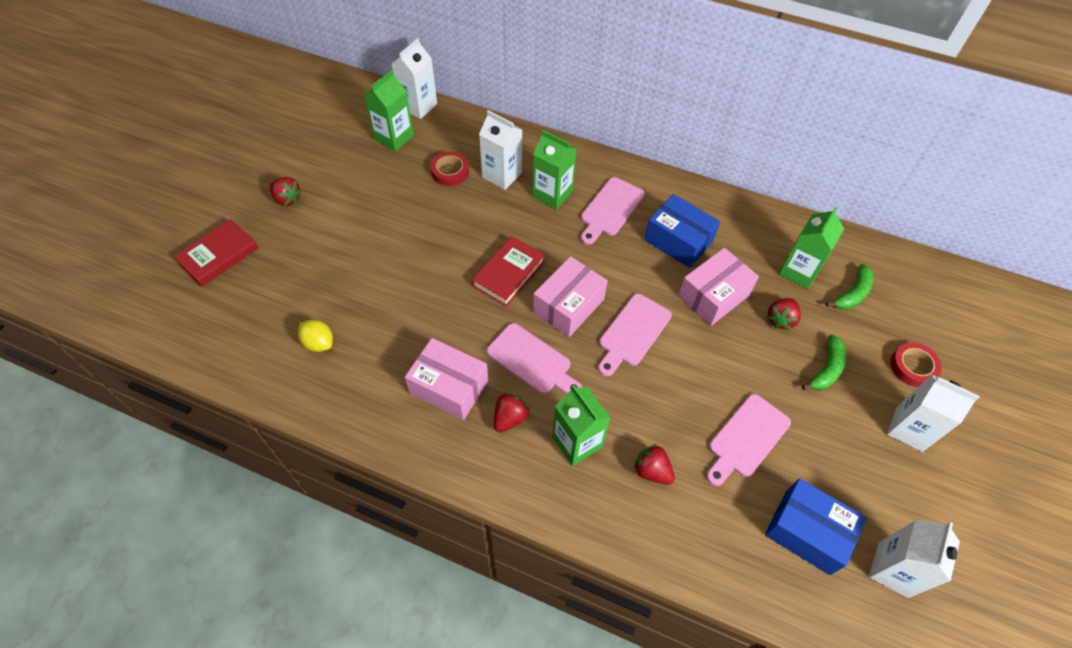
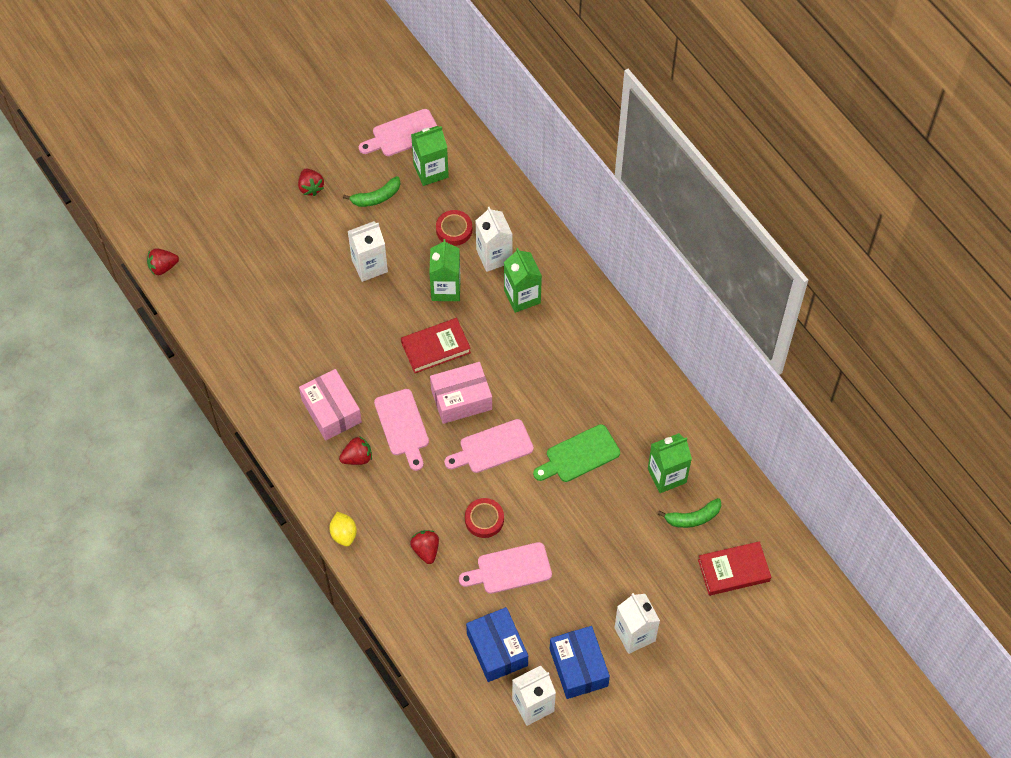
camera: 35 degrees right, 5 degrees up
red book [173,219,258,287] -> red book moved to [698,541,771,596]
yellow lemon [298,320,333,352] -> yellow lemon moved to [329,512,357,546]
white carton [391,38,437,119] -> white carton moved to [348,221,388,282]
green carton [552,385,611,466] -> green carton moved to [429,239,461,301]
pink cutting board [581,177,645,245] -> pink cutting board moved to [359,109,437,156]
blue box [644,194,720,268] -> blue box moved to [550,626,610,699]
pink box [678,248,759,326] -> green cutting board [533,424,620,482]
red strawberry [767,298,801,330] -> red strawberry moved to [147,248,179,276]
green banana [802,334,846,390] -> green banana moved to [343,176,400,207]
red tape [890,343,942,387] -> red tape moved to [465,498,504,538]

